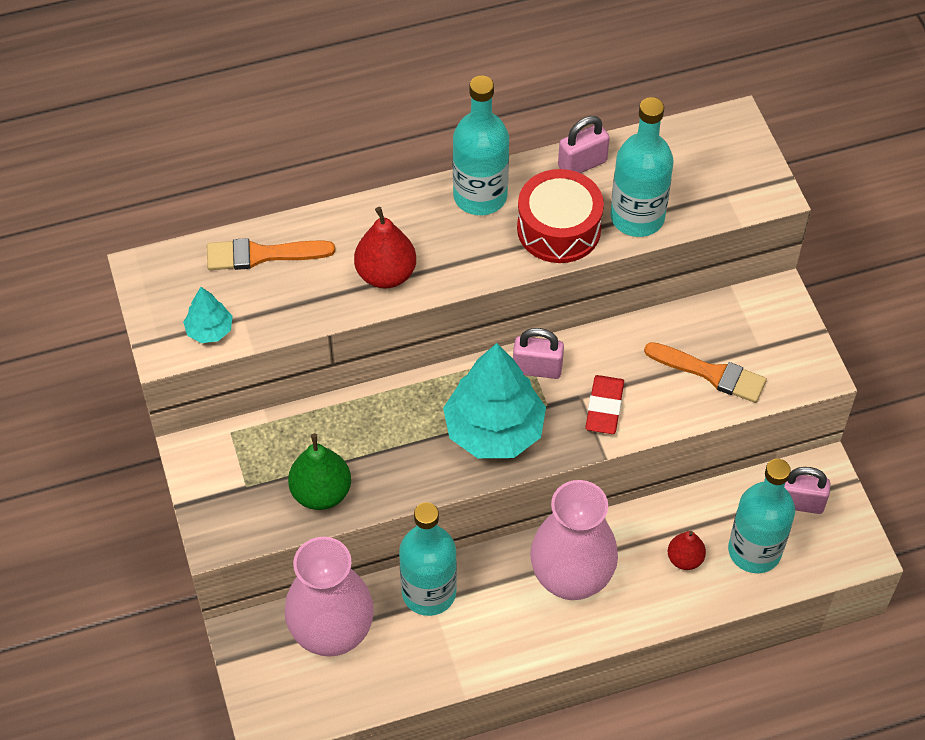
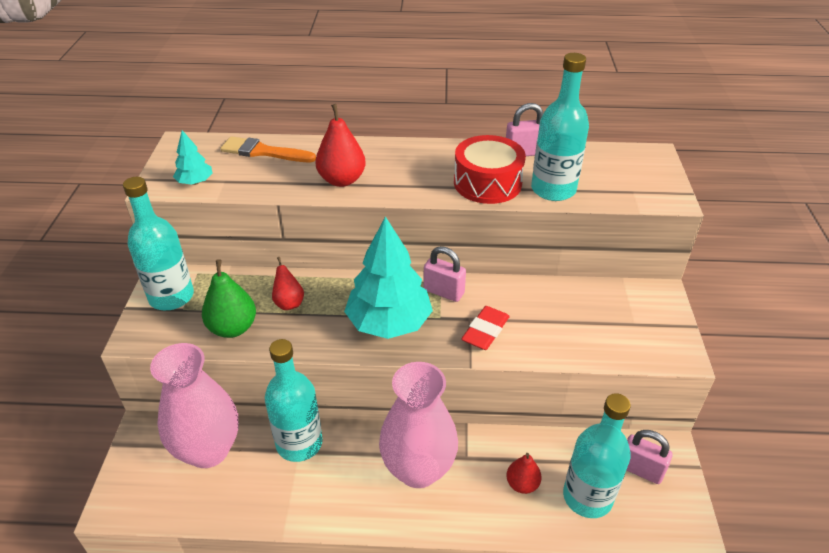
camera: 20 degrees right, 15 degrees down
turquoise bottle [453,76,509,215] -> turquoise bottle moved to [123,177,194,310]
orange brush [644,342,767,403] -> none
none -> red pear [272,257,304,310]

